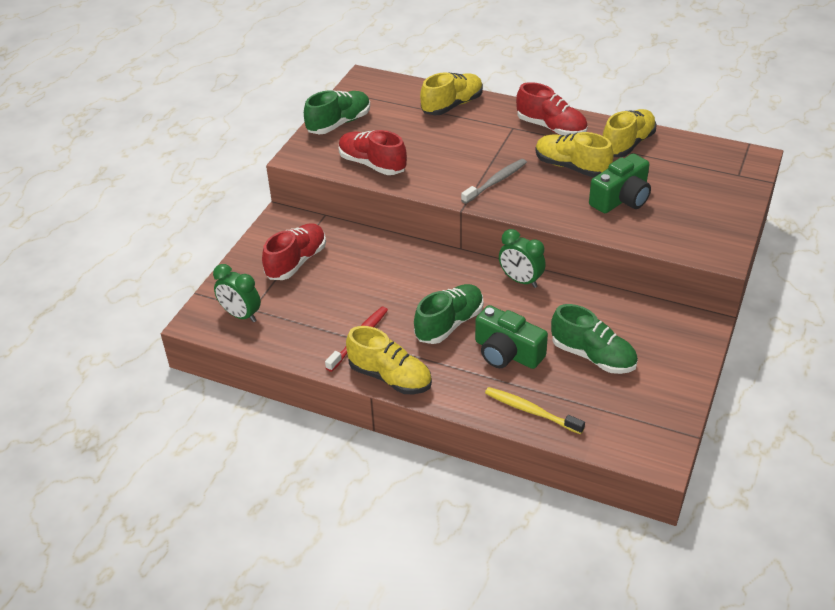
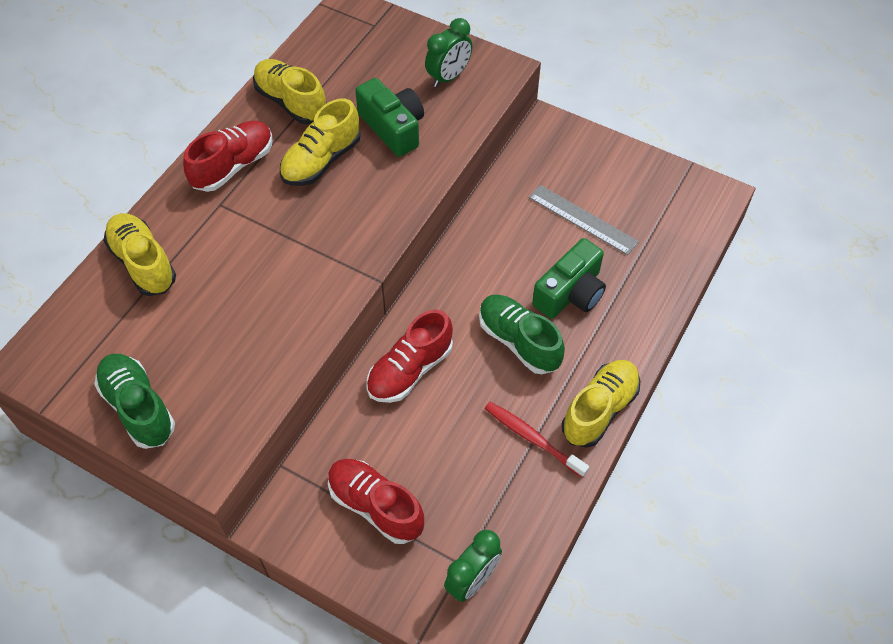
camera: 85 degrees left, 15 degrees up
red shoe [339,130,407,175] -> red shoe moved to [366,309,453,403]
grey toothbrush [461,159,527,204] -> none
yellow toothbrush [485,387,585,434] -> none
green clock [499,229,546,288] -> green clock moved to [425,18,472,87]
green shoe [551,304,638,374] -> grey ruler [529,185,639,255]

